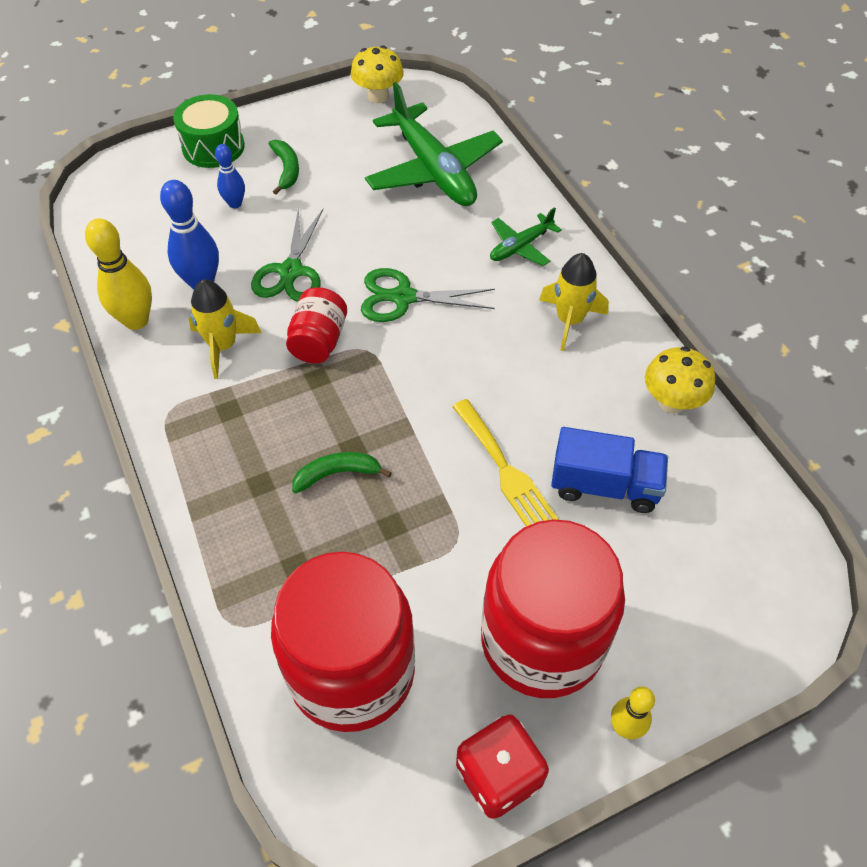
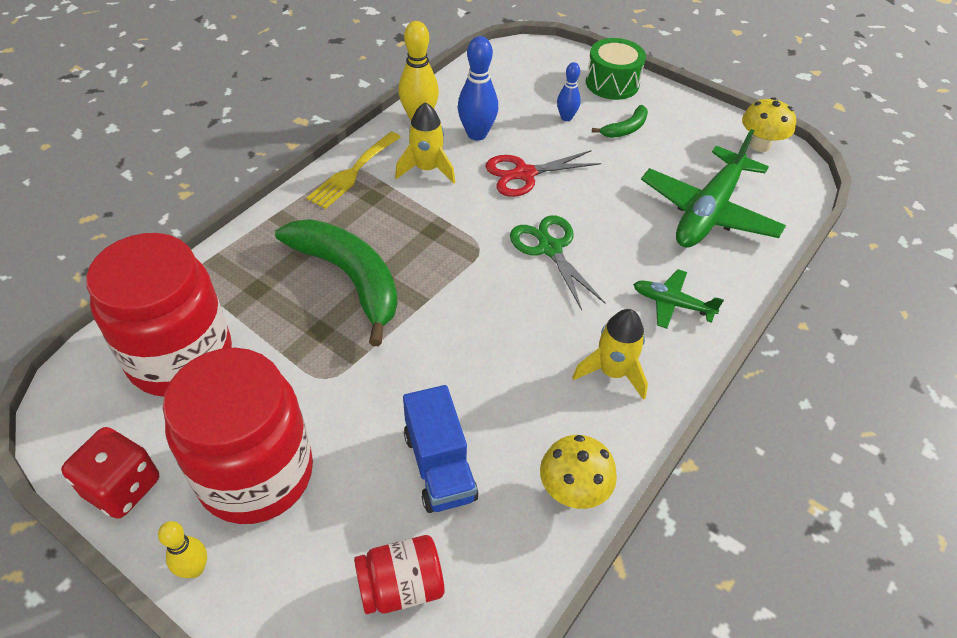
camera: 60 degrees right, 5 degrees down
green scissors [251,207,323,302] -> red scissors [485,150,601,197]
red jar [286,287,347,363] -> red jar moved to [354,535,444,614]
green banana [292,452,392,493] -> green banana [275,219,398,346], size x2.15
yellow fork [452,399,559,527] -> yellow fork moved to [307,132,401,209]

